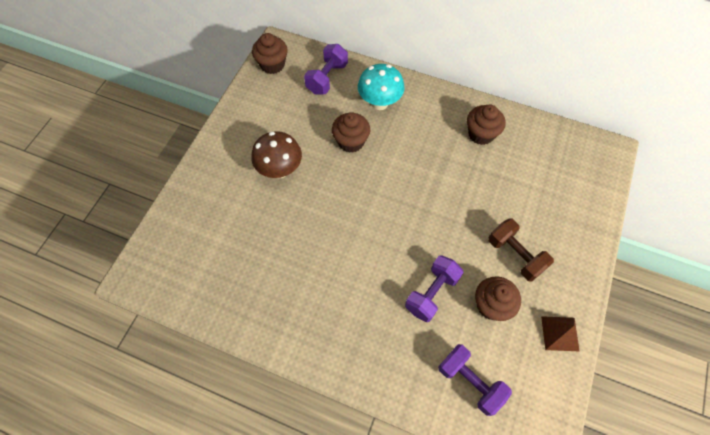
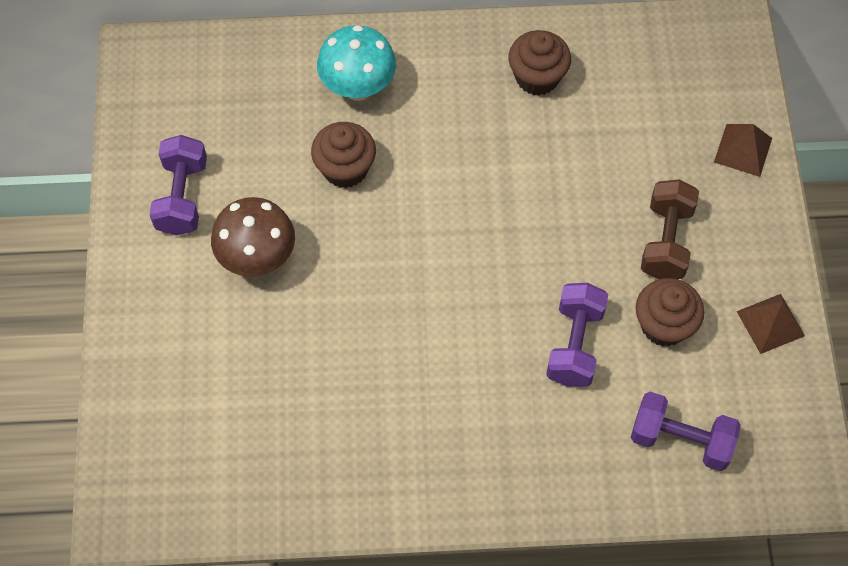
camera: 25 degrees left, 0 degrees up
brown cupcake [252,33,288,74] -> none
purple dumbbell [304,44,348,94] -> purple dumbbell moved to [149,135,207,236]
brown dumbbell [488,218,554,282] -> brown dumbbell turned 75 degrees clockwise [641,180,699,279]
none -> brown pyramid [714,124,772,177]

